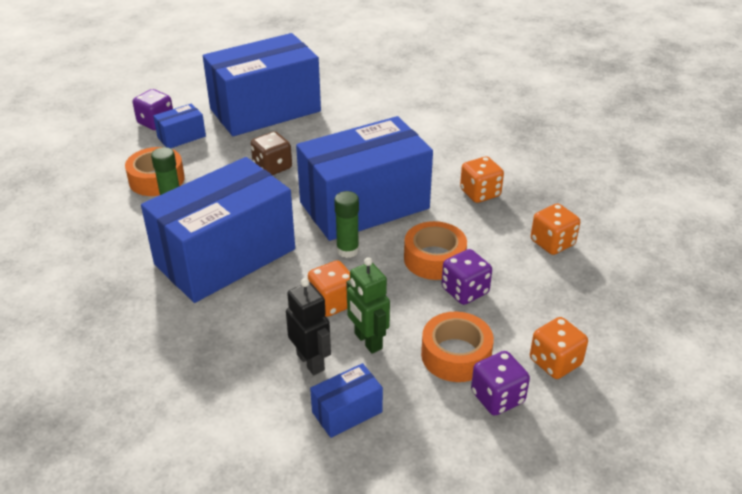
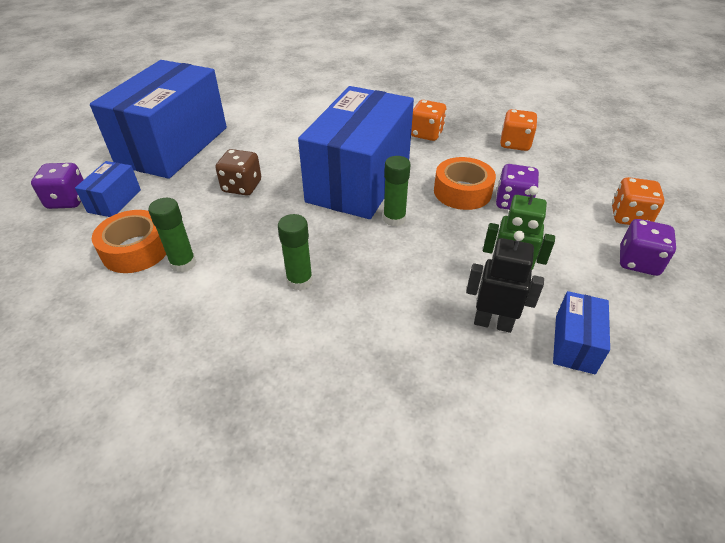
camera: 40 degrees left, 5 degrees up
blue box [141,157,295,303] -> green glue stick [278,214,313,291]
orange dice [308,260,350,317] -> none
orange tape [421,312,494,382] -> none

